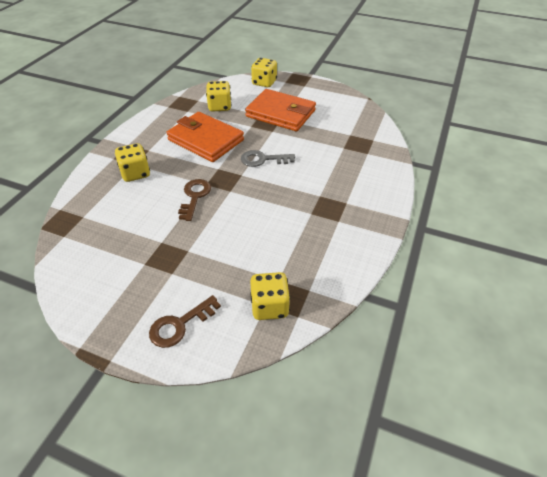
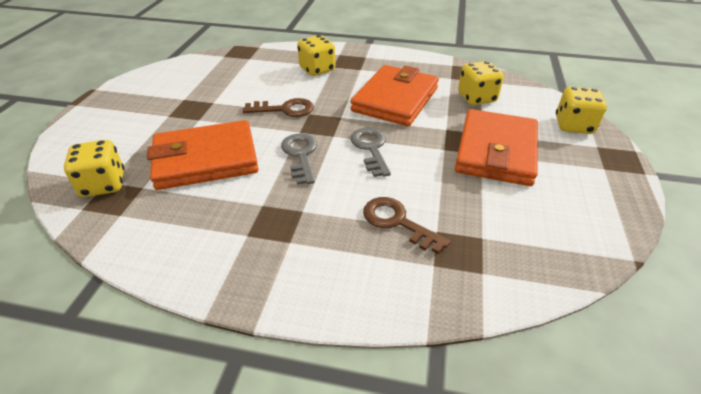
camera: 80 degrees right, 5 degrees down
brown key [149,295,221,348] -> brown key moved to [363,197,451,254]
none -> orange wallet [147,120,258,190]
none -> grey key [281,133,317,185]

